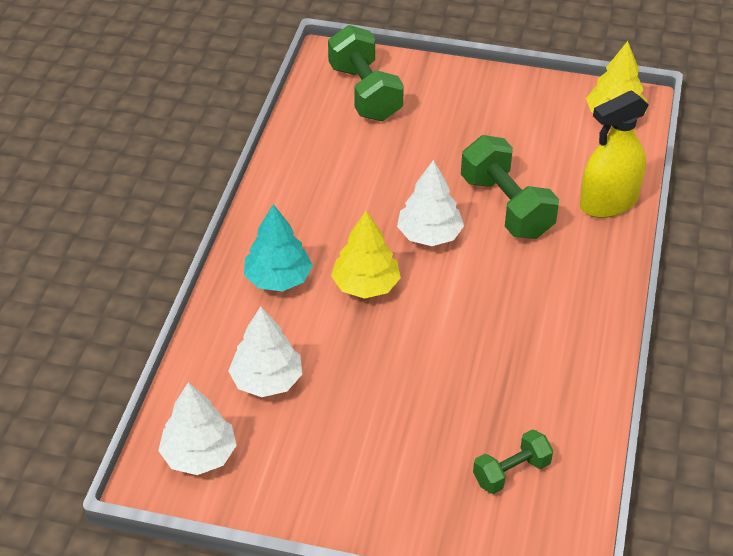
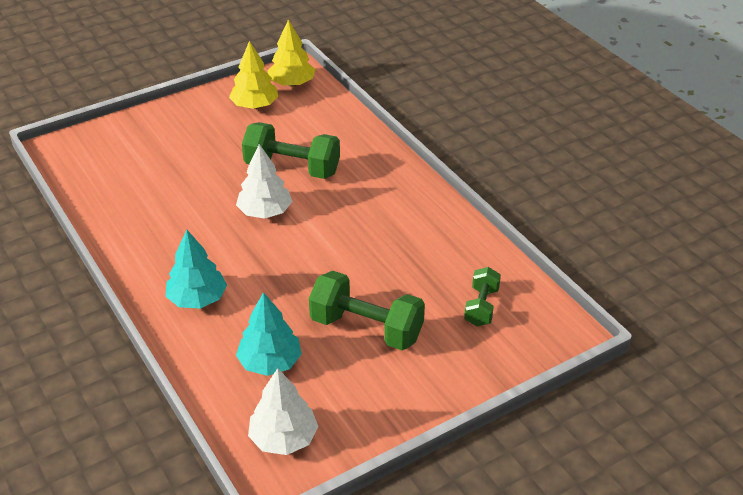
camera: 45 degrees left, 5 degrees down
white tree [228,306,302,397] -> turquoise tree [236,292,302,376]
green dumbbell [328,25,404,121] -> green dumbbell moved to [309,271,425,350]
yellow tree [331,211,401,299] -> yellow tree moved to [229,41,279,109]
yellow spray bottle [580,90,649,218] -> none

